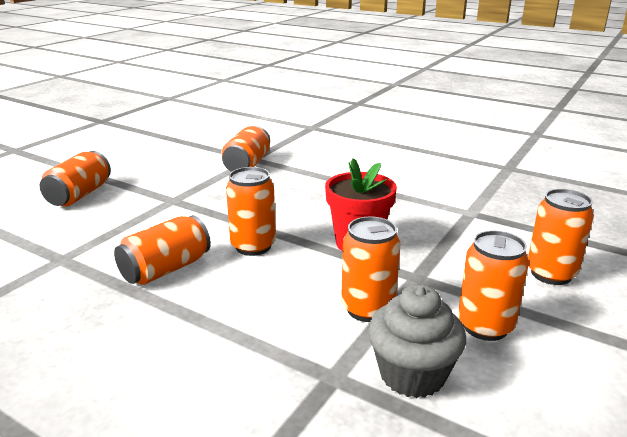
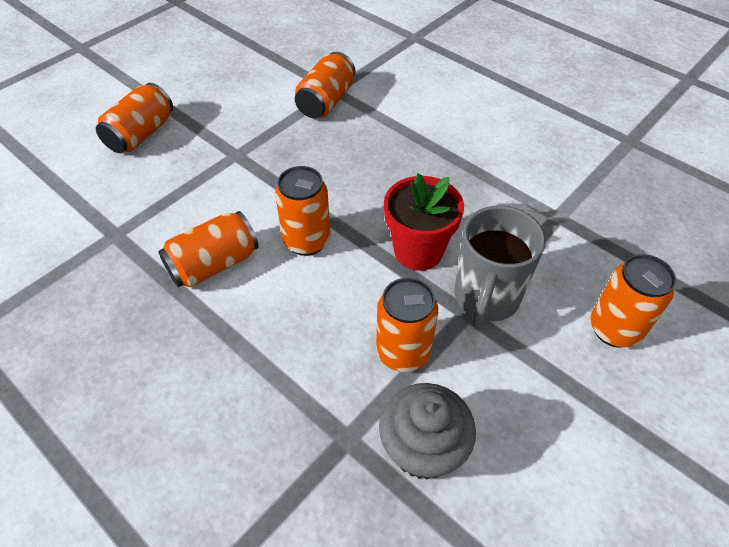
camera: 10 degrees right, 25 degrees up
orange can [458,231,529,341] -> none
none -> grey mug [454,206,546,328]

